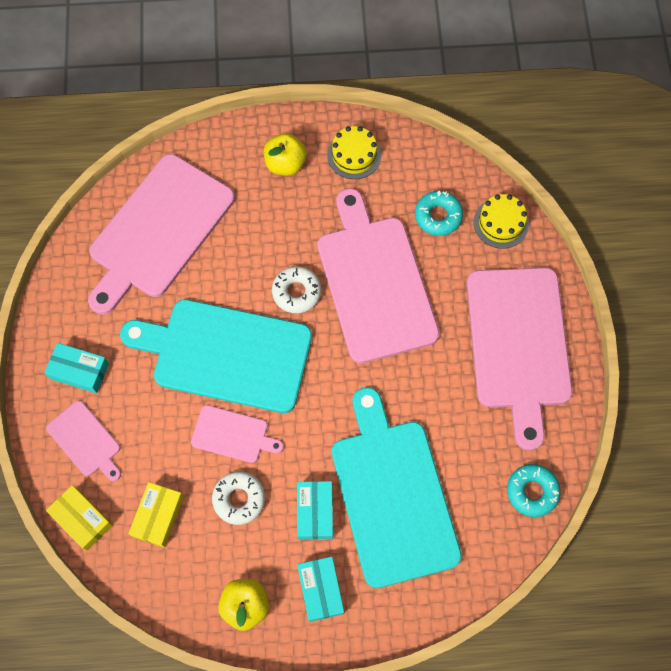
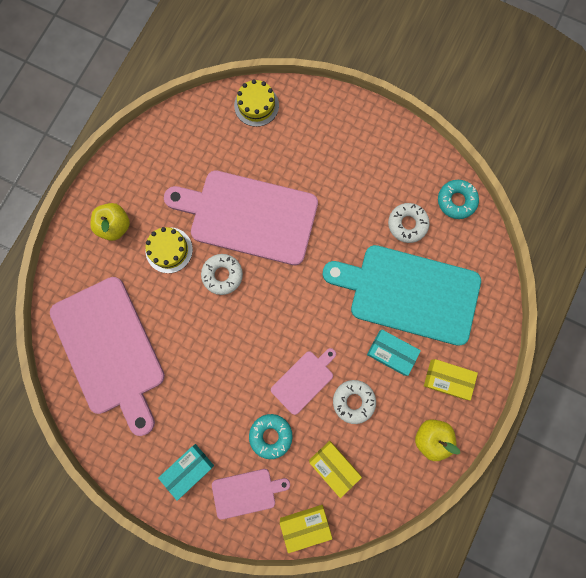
camera: 60 degrees left, 10 degrees up
turquoise cutting board [120,299,312,413] -> none
turquoise box [297,557,344,622] -> yellow box [424,359,478,400]
yellow cake [327,126,381,179] -> yellow cake moved to [146,227,193,273]
turquoise donut [415,191,463,236] -> turquoise donut moved to [249,414,293,459]
pink cutting board [467,267,573,451] -> none
none -> white donut [388,203,430,243]

